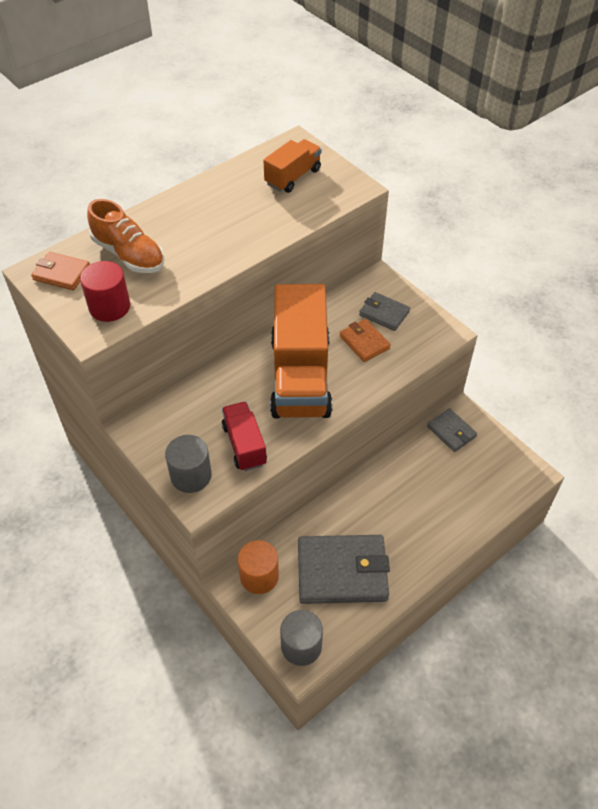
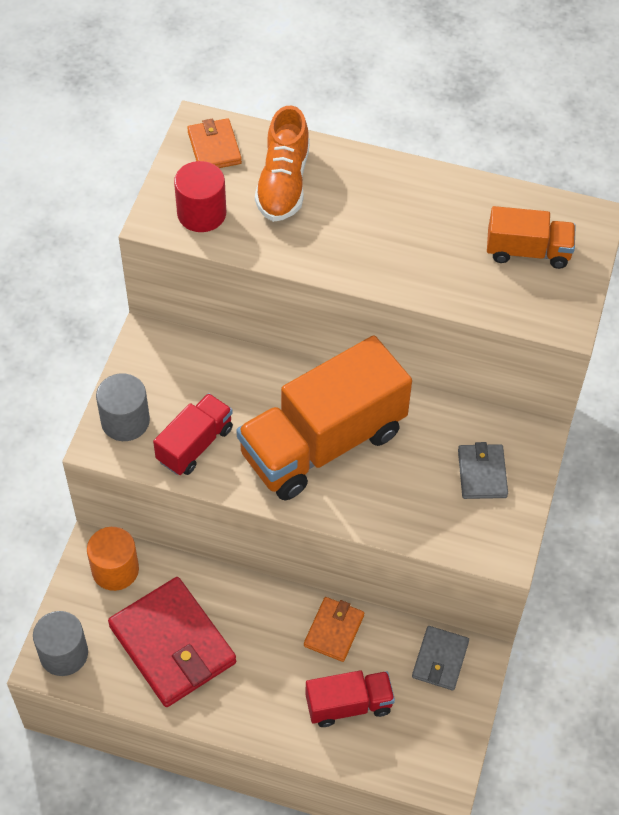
camera: 55 degrees right, 5 degrees up
grey wallet [298,535,390,604] -> red wallet [108,577,236,707]
orange wallet [340,319,391,362] -> orange wallet moved to [304,597,364,662]
none -> red truck [305,670,395,727]

